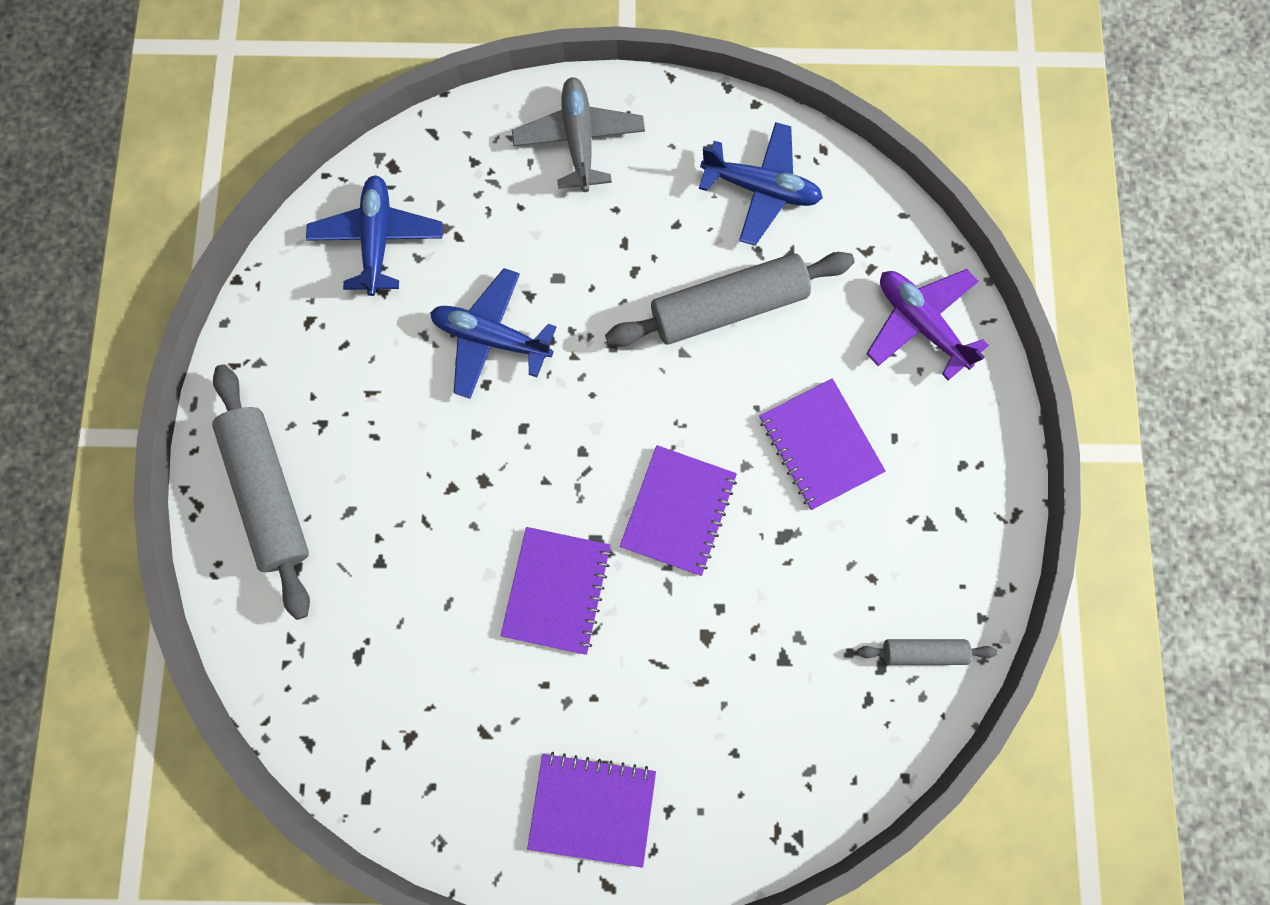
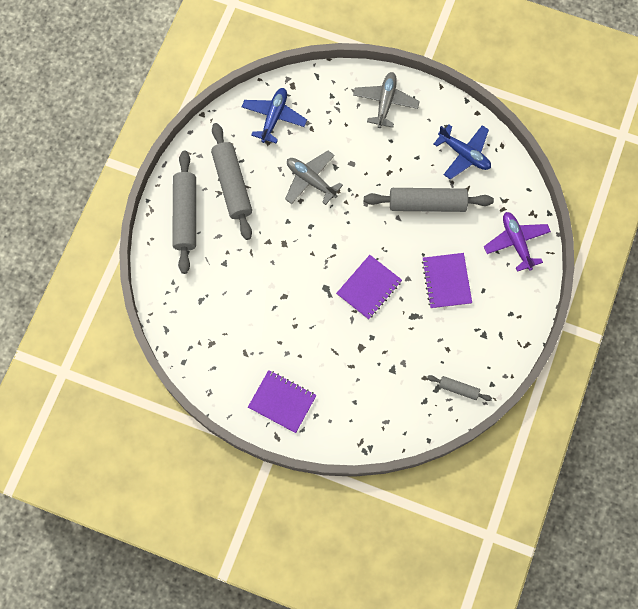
camera: 20 degrees right, 5 degrees down
blue plane [430,268,556,399] -> grey plane [285,151,343,205]
purple notebook [501,527,612,655] -> none
none -> grey rolling pin [211,123,252,240]

